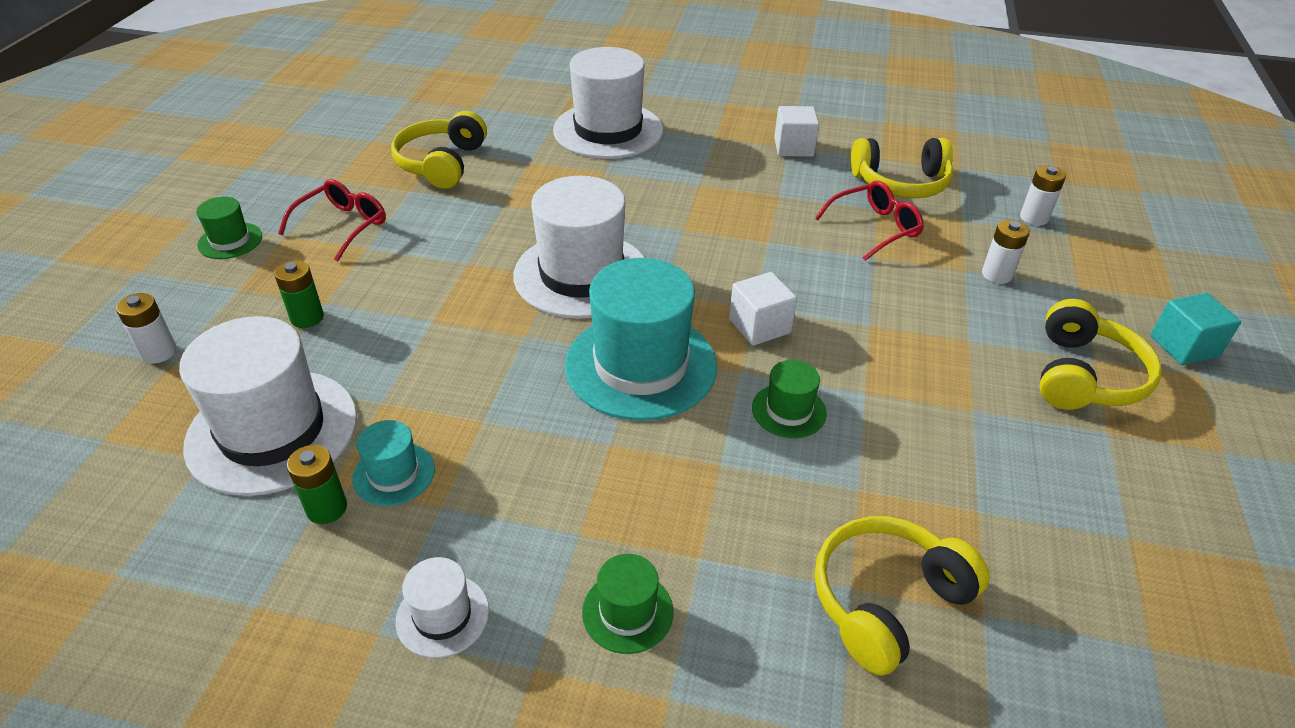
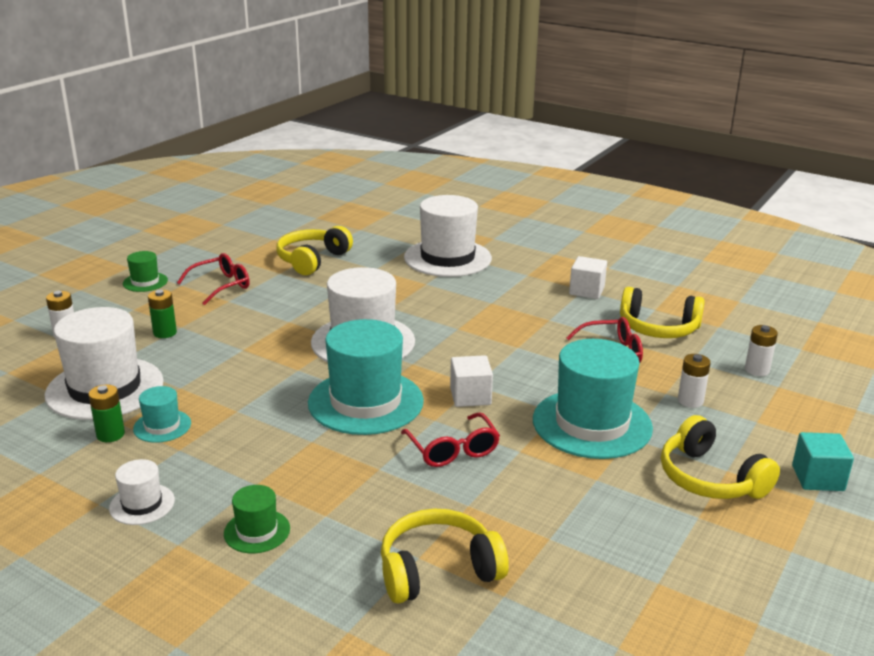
camera: 20 degrees right, 15 degrees down
green hat [752,360,827,438] -> red glasses [401,412,500,467]
yellow headphones [1040,299,1162,410] -> yellow headphones turned 105 degrees clockwise [661,415,780,499]
none -> turquoise hat [533,339,653,459]

